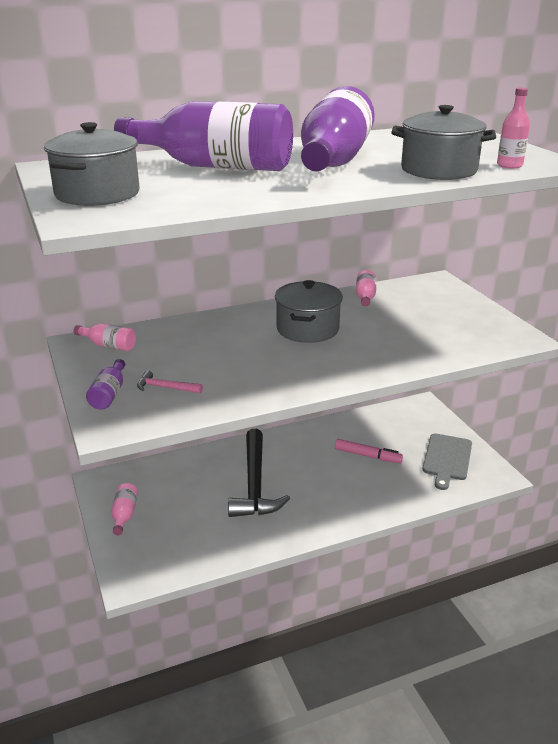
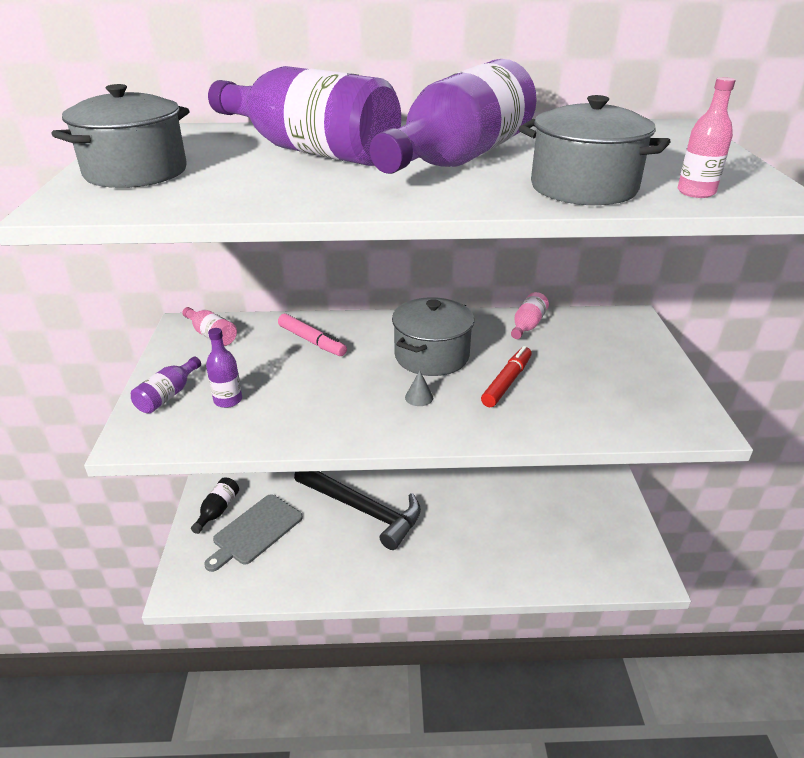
camera: 20 degrees right, 5 degrees up
pink bottle [111,483,138,535] -> black bottle [191,477,239,534]
pink hammer [137,370,203,393] -> purple bottle [206,328,242,408]
black hammer [228,429,290,517] -> black hammer turned 75 degrees counterclockwise [294,471,421,550]
pink marker [335,439,403,463] -> pink marker moved to [278,314,347,356]
grey cutting board [422,434,472,490] -> grey cutting board moved to [204,494,303,572]
none -> grey cone [405,371,433,406]
none -> red marker [481,346,532,407]

